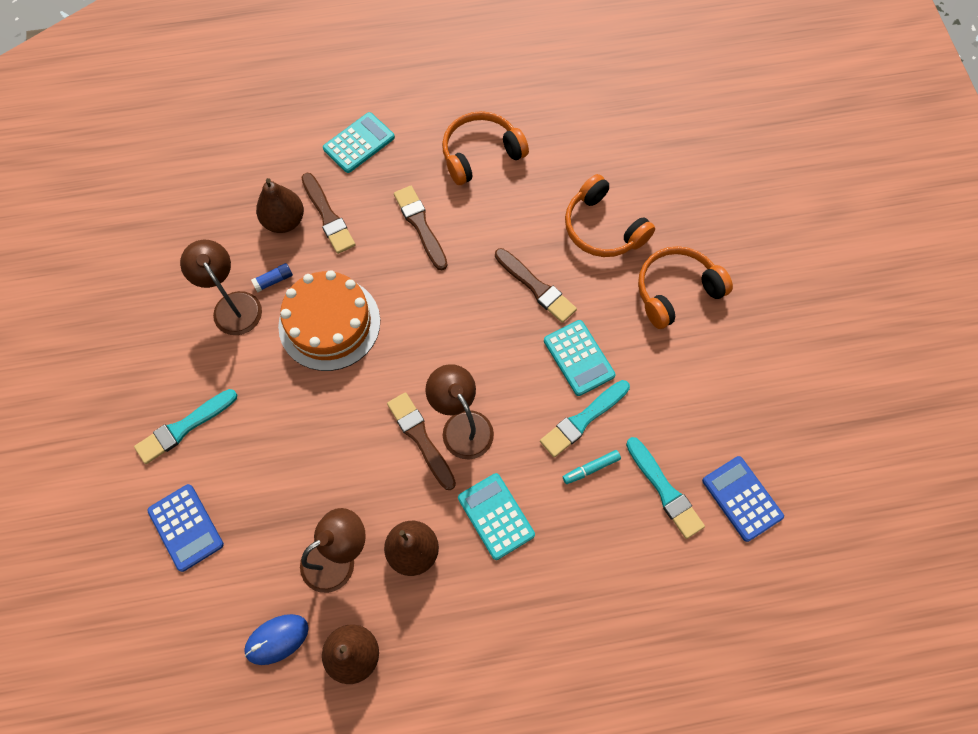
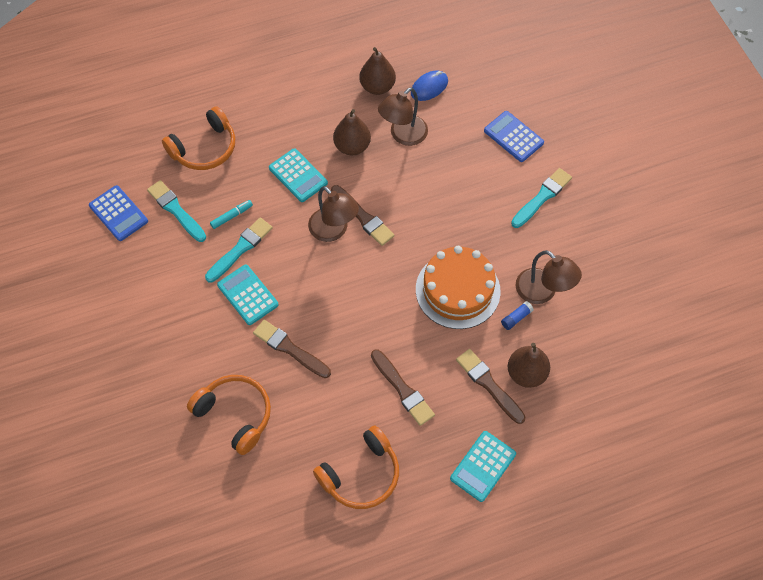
camera: 170 degrees right, 5 degrees down
orange headphones [638,246,733,329] -> orange headphones moved to [162,106,235,170]

